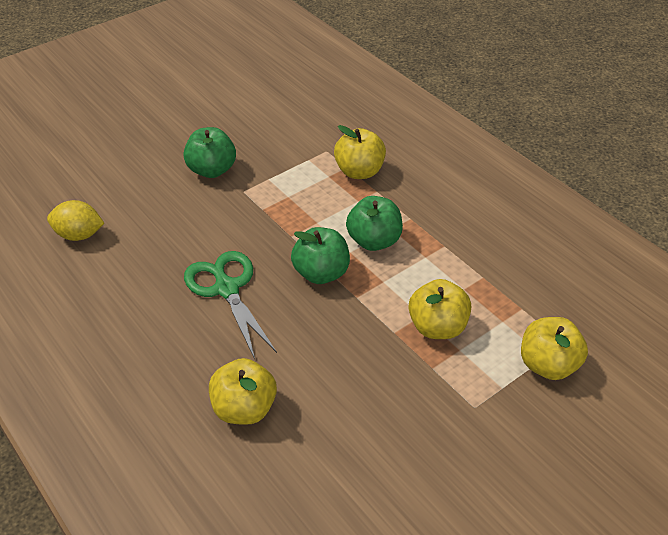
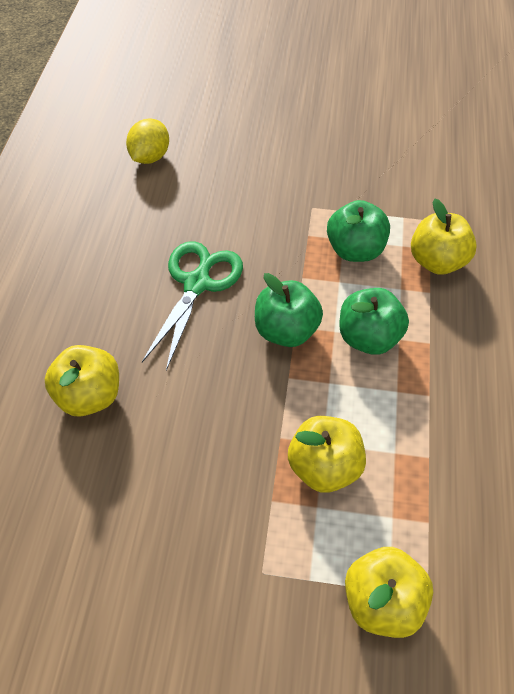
camera: 45 degrees right, 10 degrees up
yellow lemon [47,200,104,241] -> yellow lemon turned 60 degrees clockwise [126,118,169,164]
green apple [184,127,236,178] -> green apple moved to [327,200,390,262]

